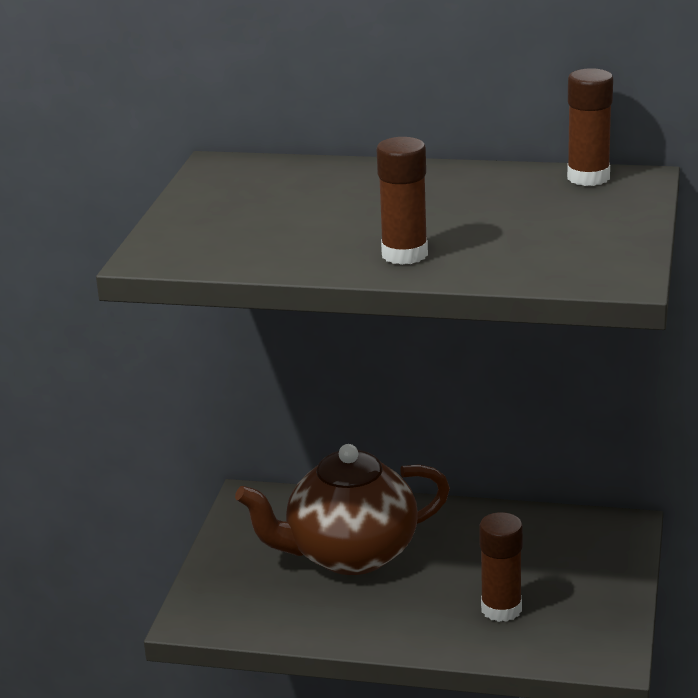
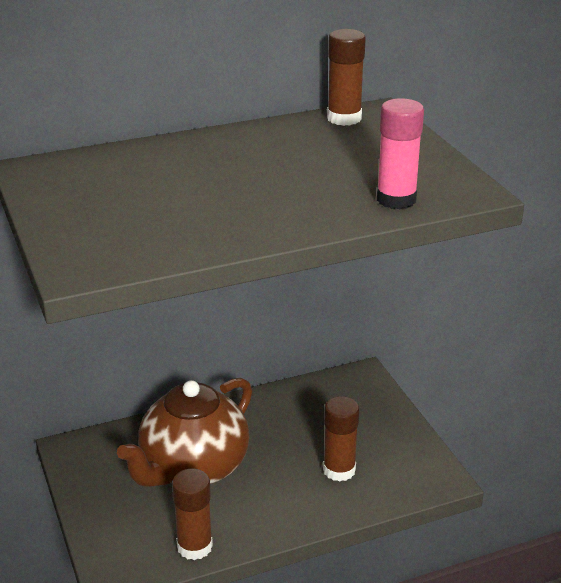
camera: 35 degrees left, 5 degrees up
brown glue stick [377,137,428,265] -> brown glue stick moved to [172,469,213,560]
none -> pink glue stick [377,98,424,209]

